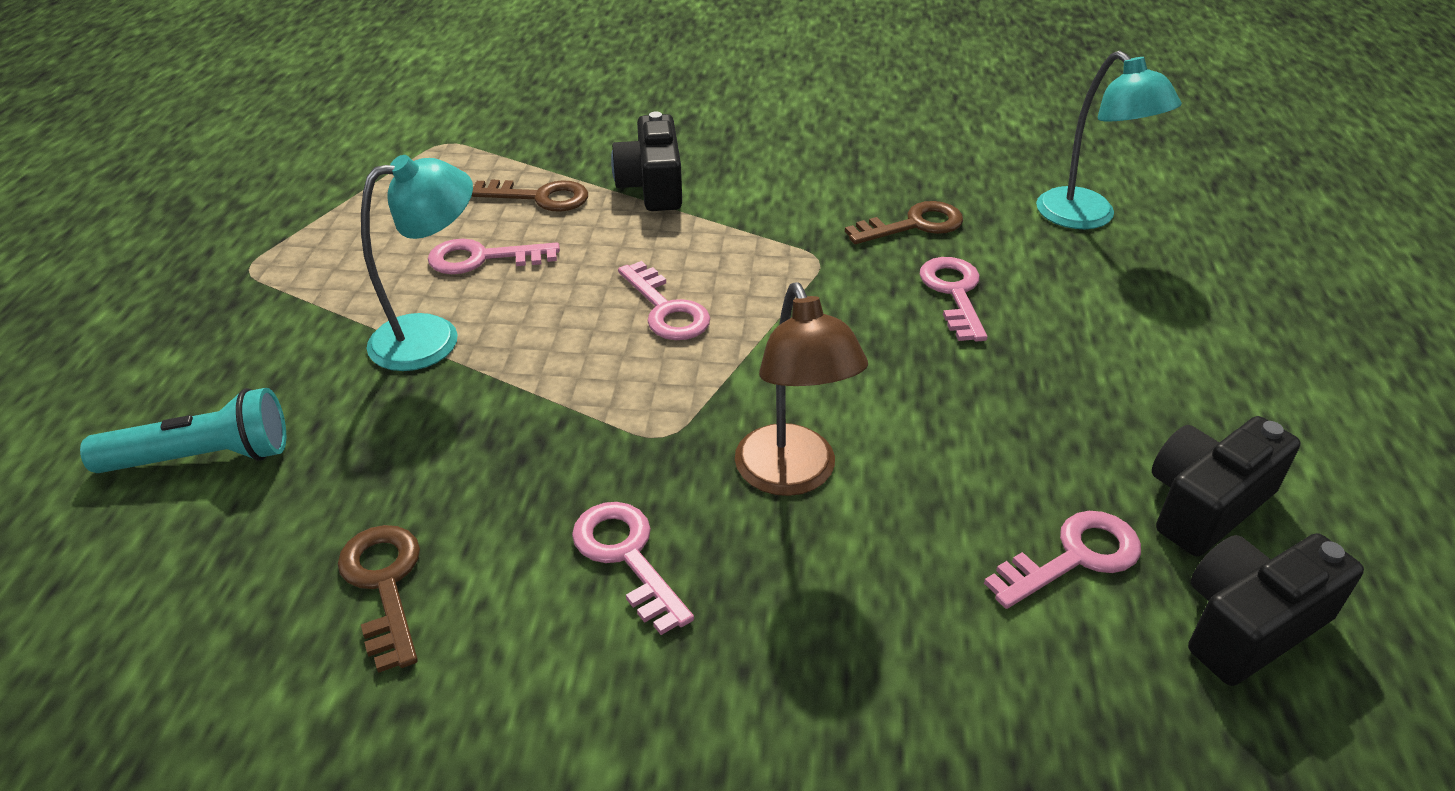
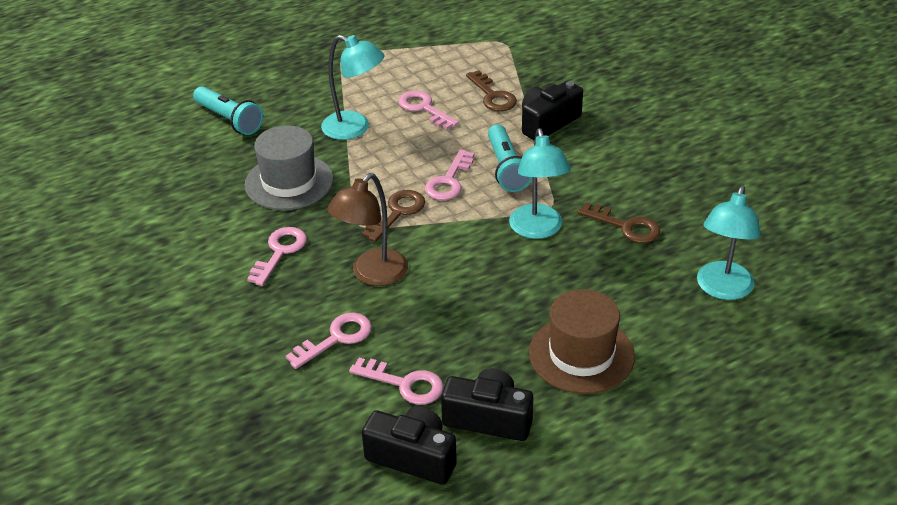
camera: 55 degrees right, 0 degrees up
brown key [338,525,420,673] -> brown key moved to [362,190,425,242]
pink key [919,257,987,342] -> pink key moved to [286,313,372,369]
none -> grey hat [244,125,334,210]
none -> turquoise flashlight [488,125,532,192]
none -> turquoise lamp [509,128,571,239]
none -> brown hat [529,289,635,394]

